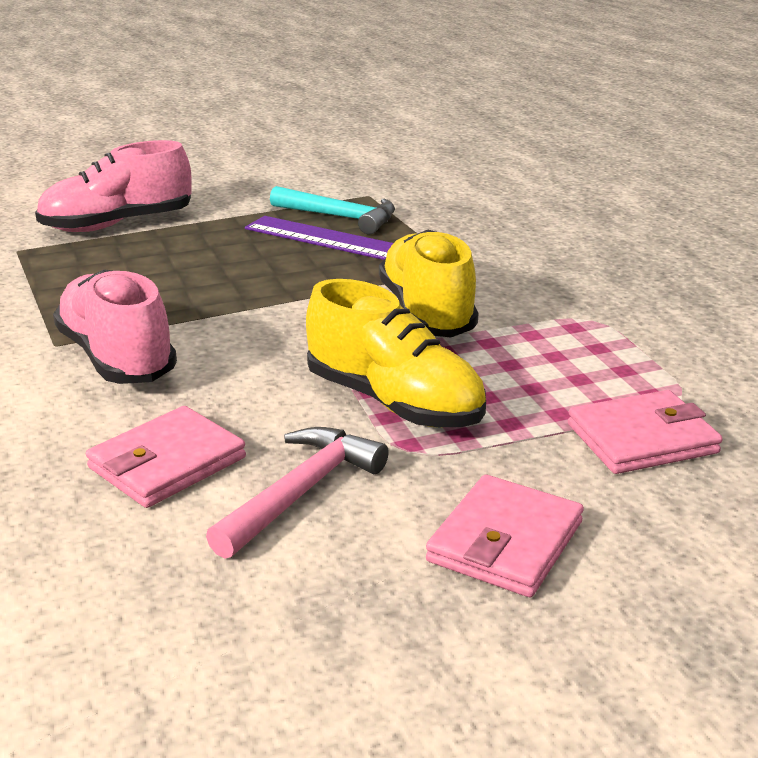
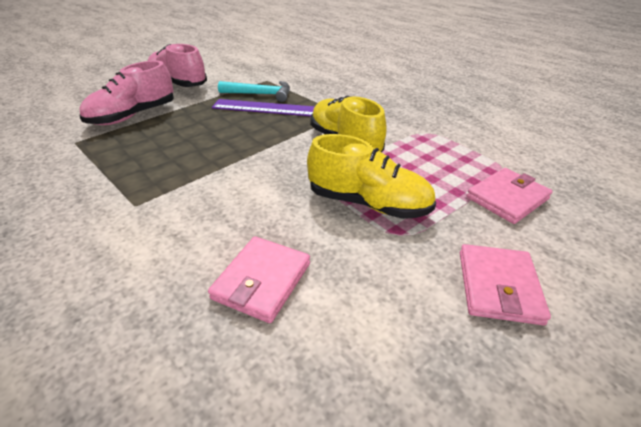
camera: 20 degrees left, 10 degrees up
pink shoe [53,269,177,384] -> pink shoe moved to [148,44,207,87]
pink hammer [206,427,389,559] -> none

